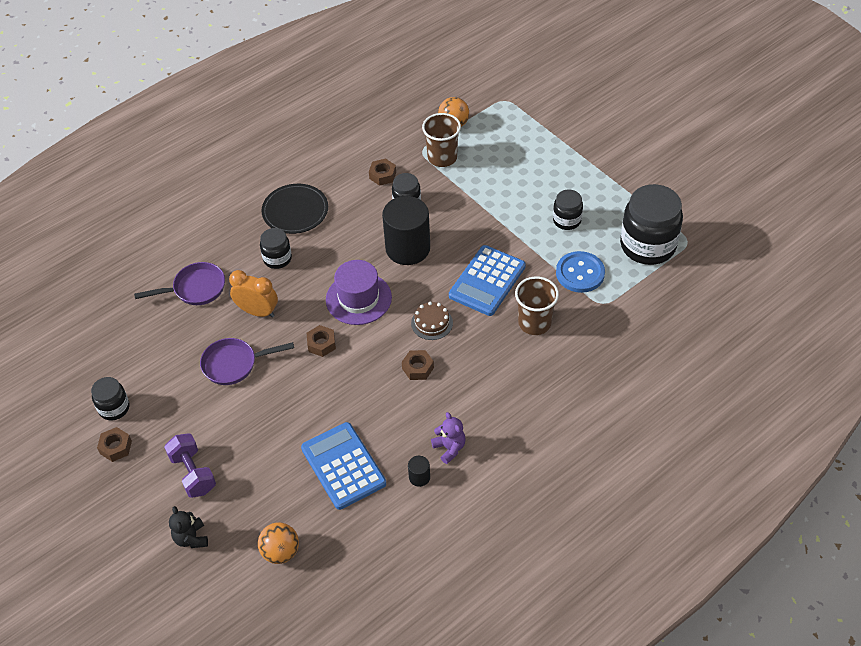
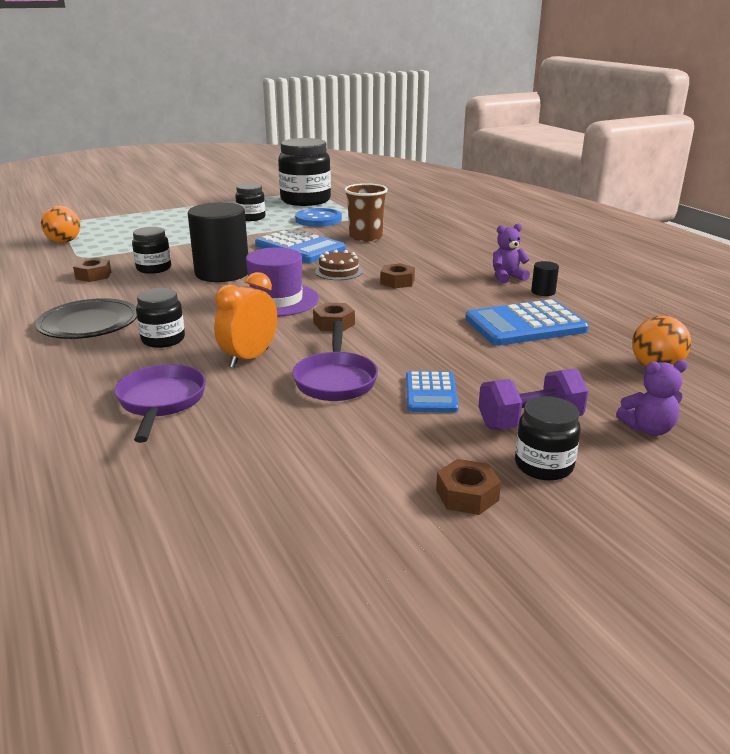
camera: 80 degrees left, 25 degrees down
black jar [91,377,129,420] -> black jar moved to [515,396,581,481]
black teddy bear [169,506,208,548] -> purple teddy bear [616,360,688,436]
brown cup [422,113,461,167] -> none
none -> blue calculator [406,371,459,413]

